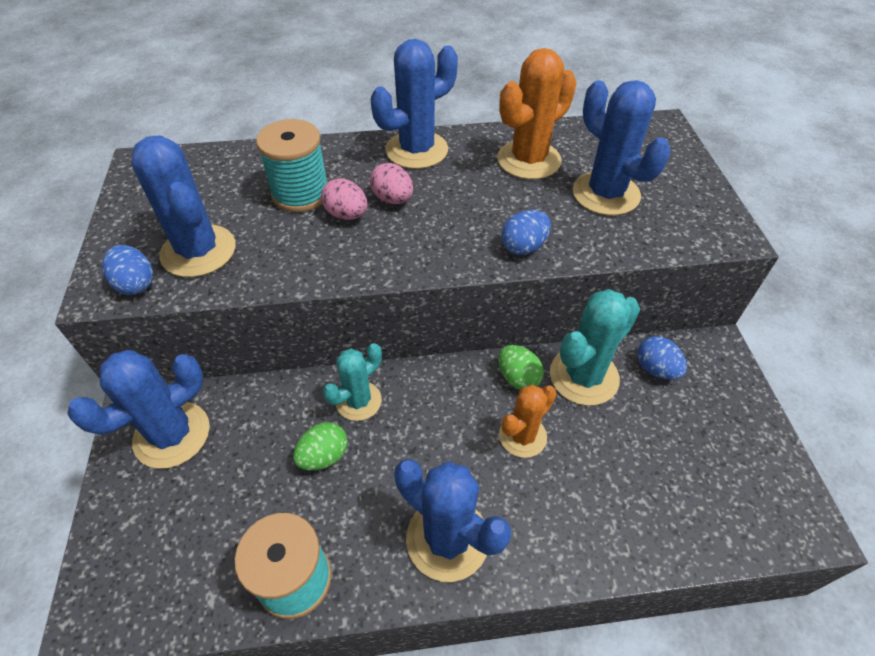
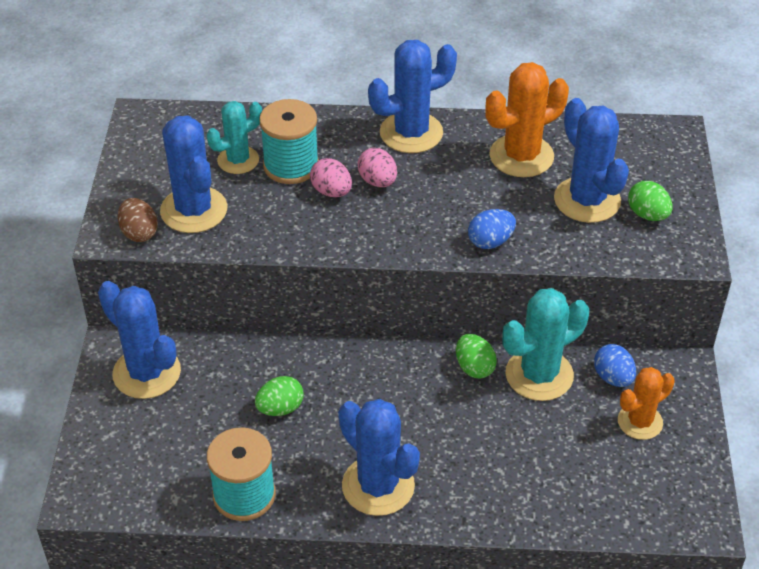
camera: 10 degrees right, 5 degrees down
blue cactus [67,350,210,469] -> blue cactus turned 75 degrees clockwise [98,281,181,399]
blue egg [102,245,153,295] -> brown egg [118,198,158,242]
turquoise cactus [323,343,382,421] -> turquoise cactus moved to [207,101,262,174]
orange cactus [499,385,557,458] -> orange cactus moved to [618,367,675,440]
none -> green egg [628,181,673,221]

